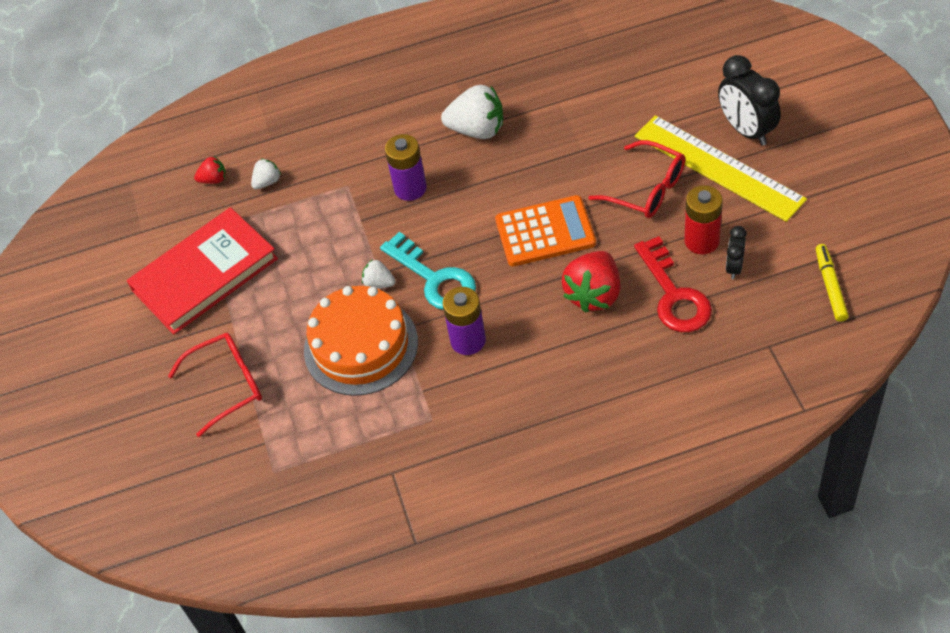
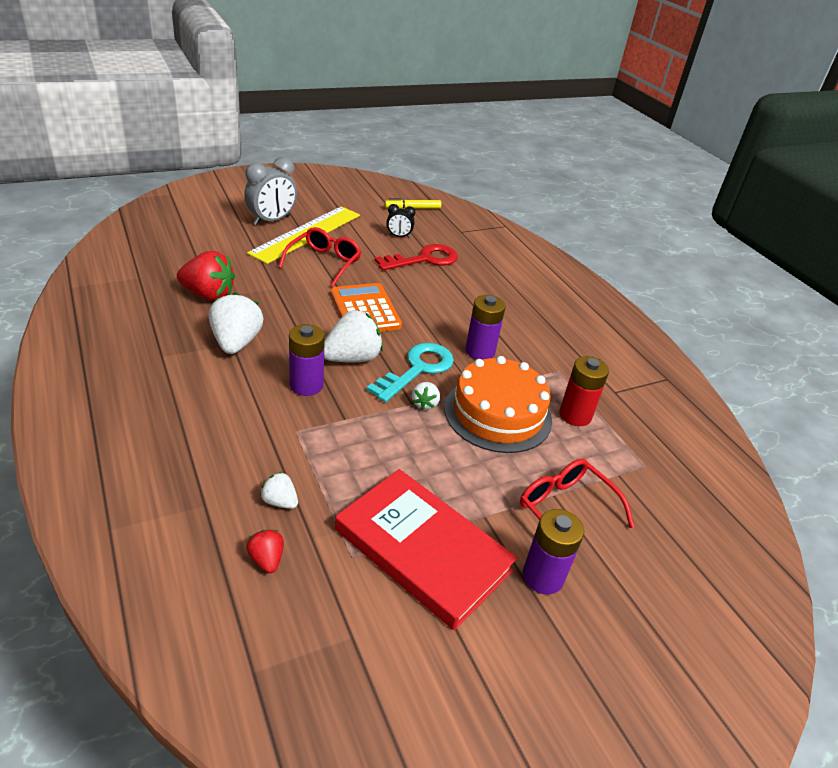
camera: 110 degrees left, 15 degrees down
red strawberry [562,251,621,313] -> red strawberry moved to [177,251,235,301]
red battery [684,185,723,254] -> red battery moved to [559,356,609,426]
black clock [718,55,781,146] -> grey clock [244,157,297,225]
none -> white strawberry [324,310,383,362]
none -> purple battery [523,509,584,594]

